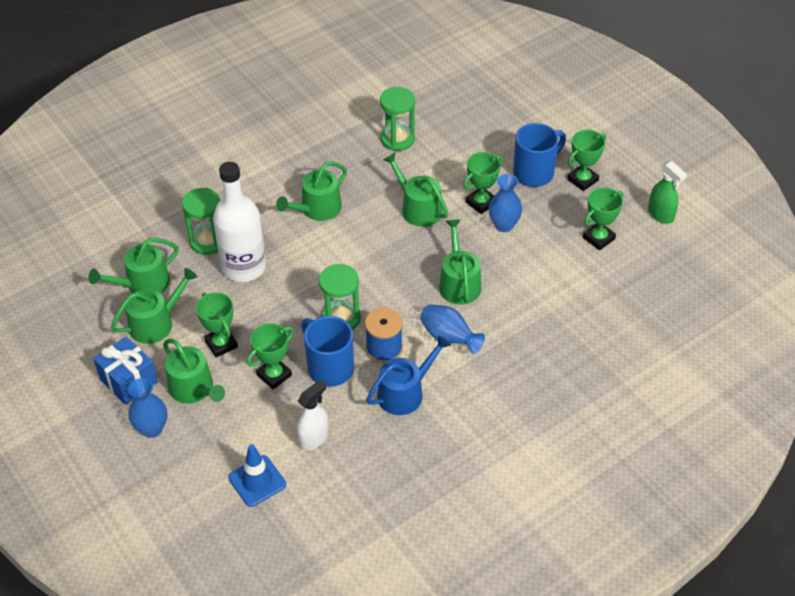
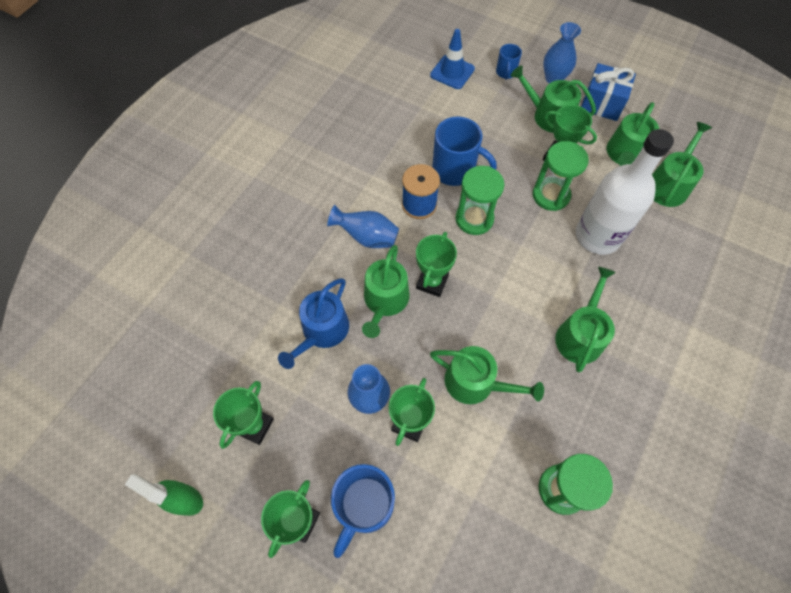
camera: 155 degrees right, 15 degrees up
green hourglass [182,188,220,255] -> green hourglass moved to [533,141,589,211]
green trophy [247,323,294,389] -> green trophy moved to [416,232,457,297]
white spray bottle [297,379,329,451] -> none
blue watering can [366,335,451,415] -> blue watering can moved to [278,278,349,369]
green watering can [439,219,482,304] -> green watering can turned 45 degrees clockwise [362,245,410,338]
none -> blue mug [496,44,522,80]

